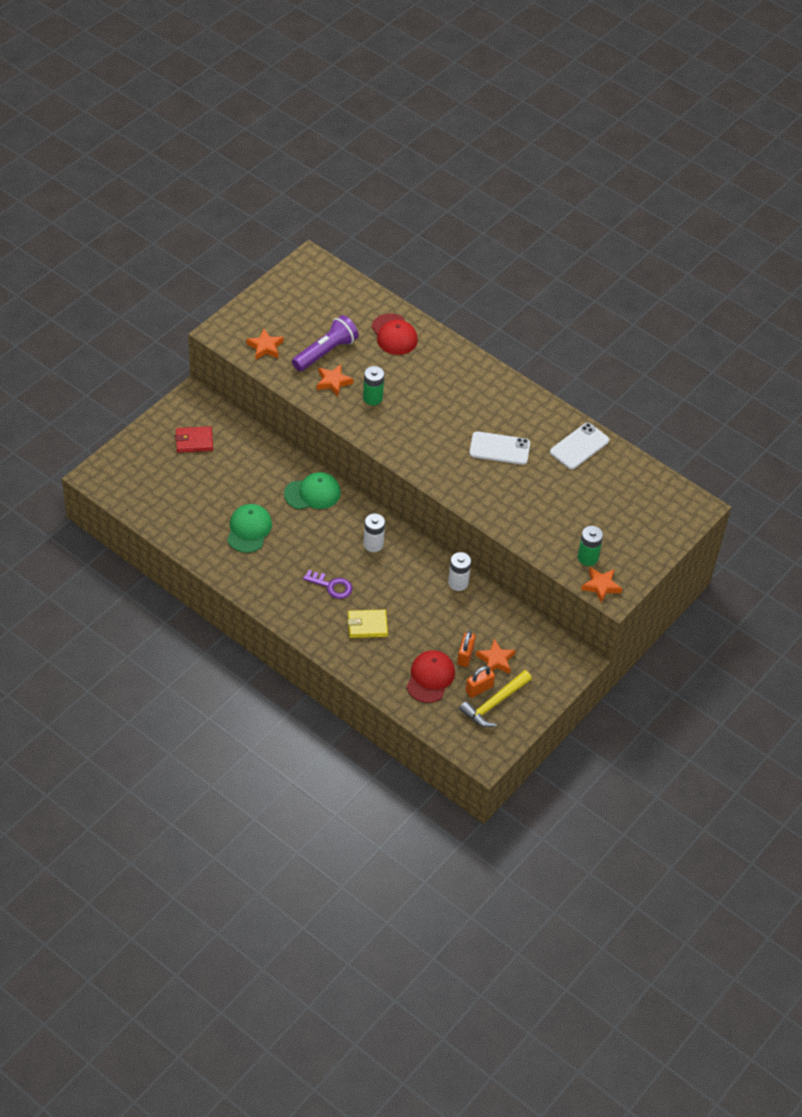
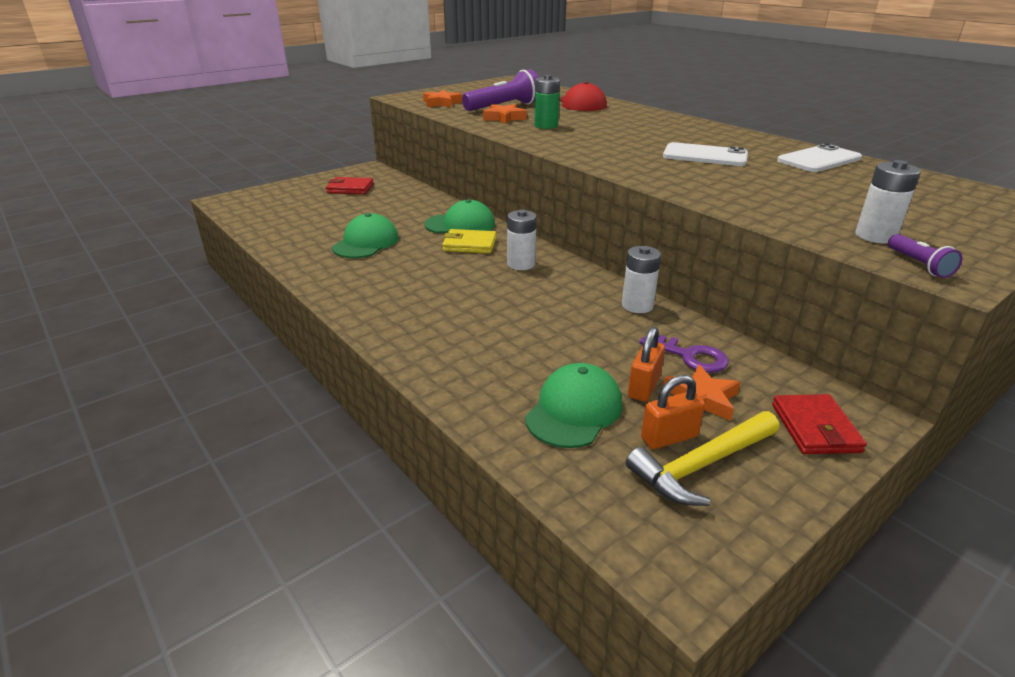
camera: 15 degrees right, 20 degrees down
purple key [303,570,353,599] -> purple key moved to [640,335,729,373]
yellow wallet [347,609,388,638] -> yellow wallet moved to [442,229,496,254]
red cap [406,650,455,703] -> green cap [525,363,622,448]
green battery [578,526,603,566] -> white battery [855,160,921,244]
orange star [581,567,622,603] -> purple flashlight [888,234,962,278]
none -> red wallet [772,394,867,454]

